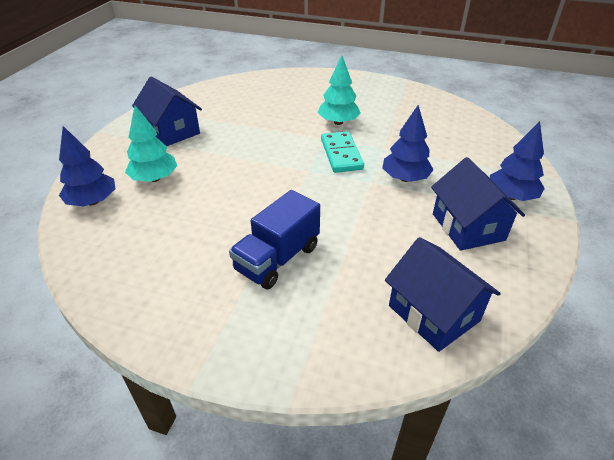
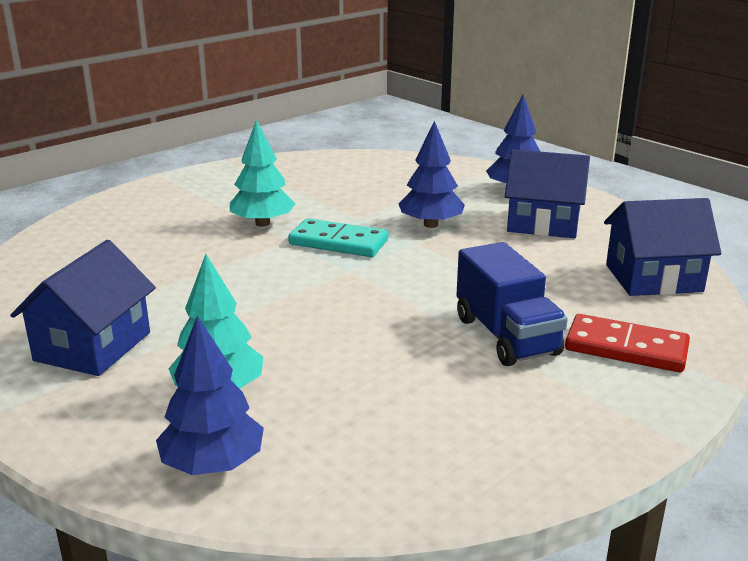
camera: 60 degrees left, 15 degrees down
blue house [132,76,202,146] -> blue house turned 60 degrees counterclockwise [10,240,156,376]
none -> red domino [565,314,690,372]

